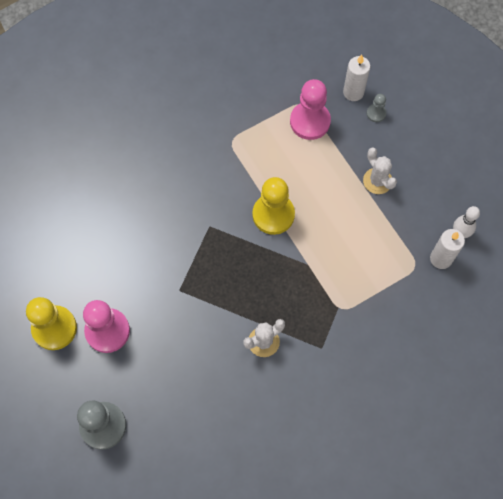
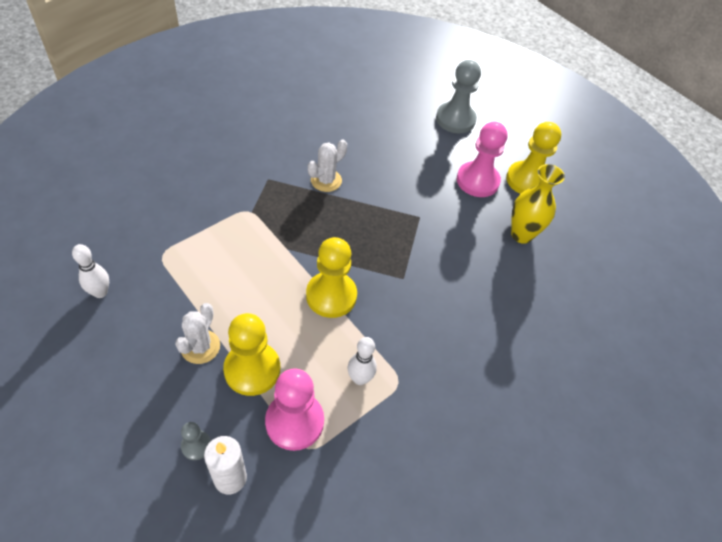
camera: 165 degrees right, 15 degrees down
white cactus [363,148,397,194] -> white cactus turned 60 degrees clockwise [175,303,220,364]
white candle [430,229,465,269] -> none
none -> yellow pawn [223,313,280,396]
none -> white bowling pin [348,337,377,385]
none -> yellow vase [511,164,565,244]

